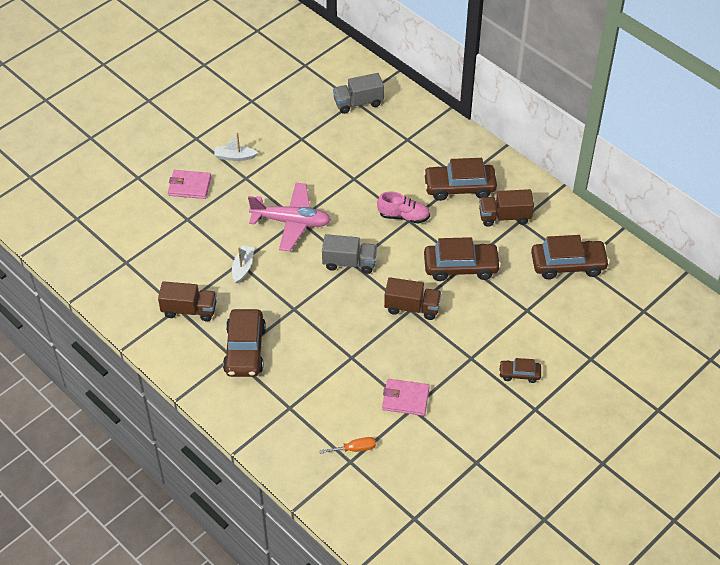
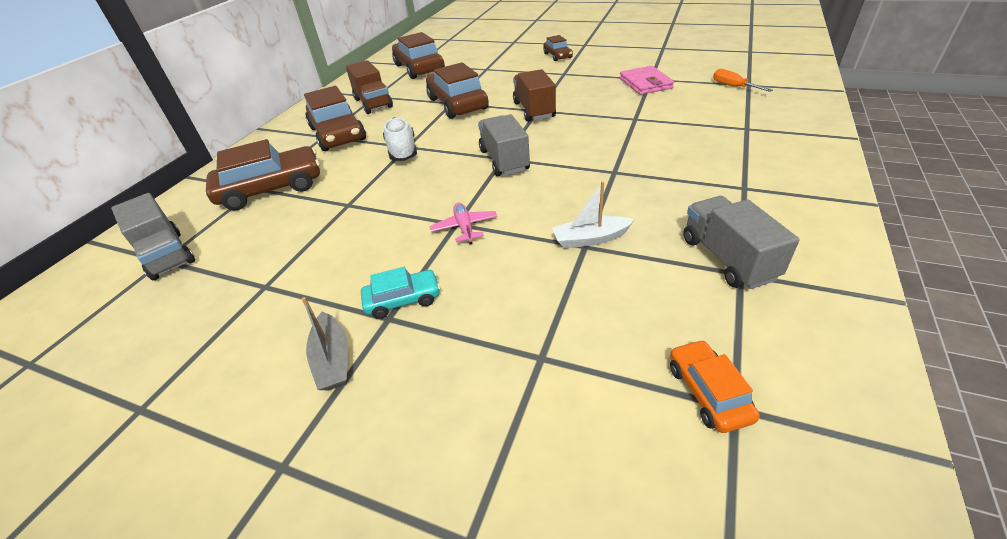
camera: 110 degrees left, 10 degrees down
brown truck [158,281,217,321] -> grey truck [683,196,800,289]
pink wallet [168,170,211,199] -> none
white boat [214,133,258,161] -> grey boat [302,297,348,390]
brown car [223,309,266,377] -> brown car moved to [206,139,320,211]
pink plane [248,183,331,251] -> pink plane [430,203,498,244], size x0.45
pink shoe [377,191,430,224] -> white shoe [383,117,417,161]
none -> turquoise car [361,267,440,319]
none -> orange car [670,340,760,433]

